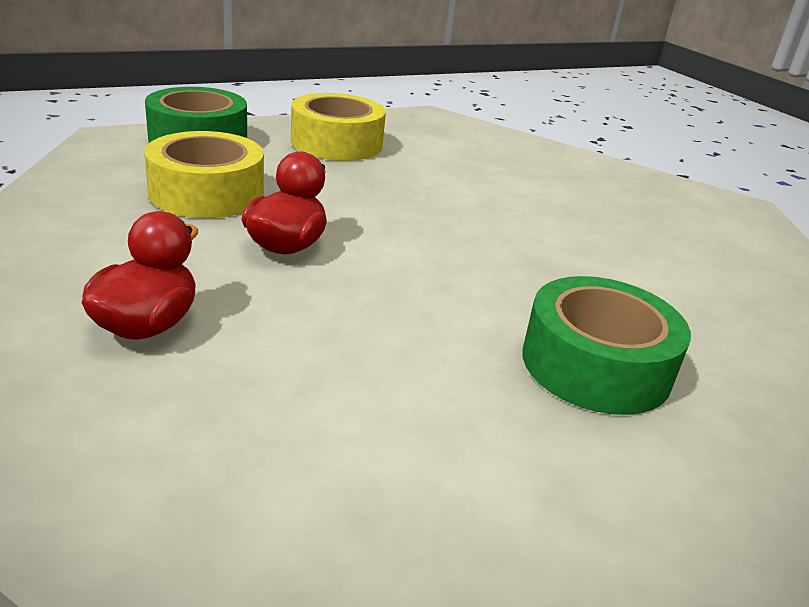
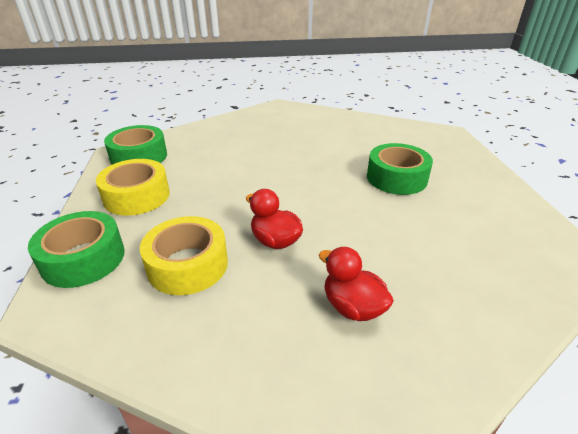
camera: 65 degrees left, 5 degrees up
none -> green tape [104,125,167,165]

